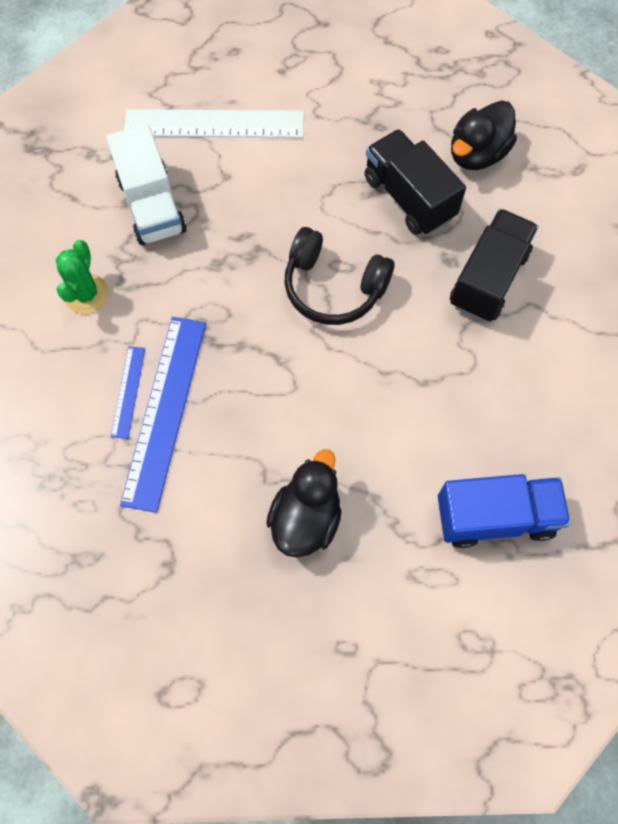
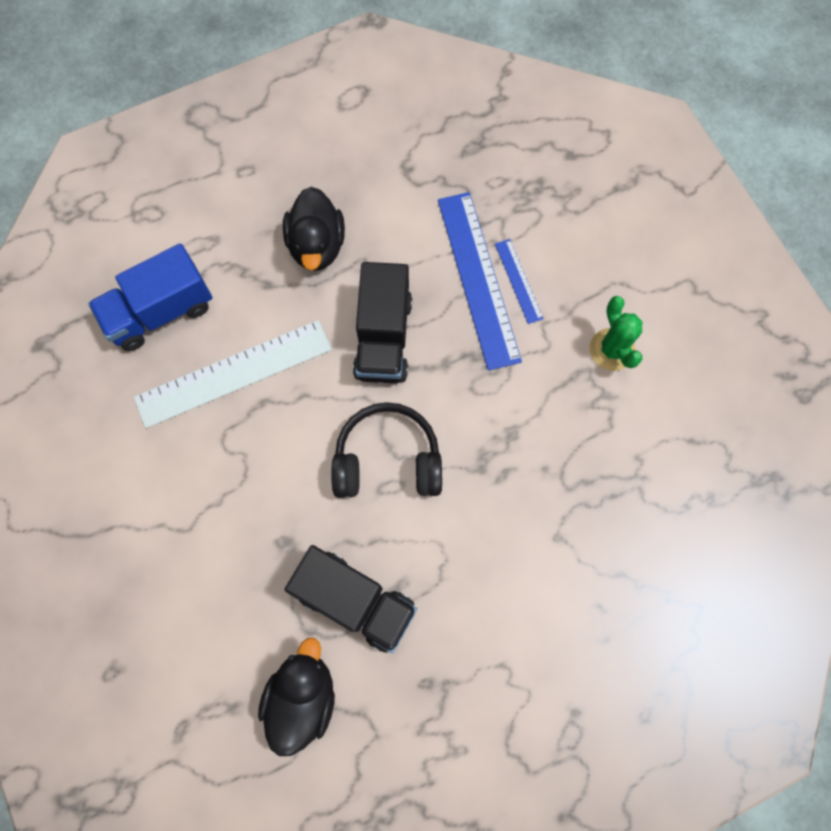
camera: 155 degrees right, 5 degrees up
white truck [106,124,187,245] -> none
white ruler [124,109,304,138] -> white ruler moved to [134,320,332,428]
black truck [450,209,538,322] -> black truck moved to [353,262,412,383]

